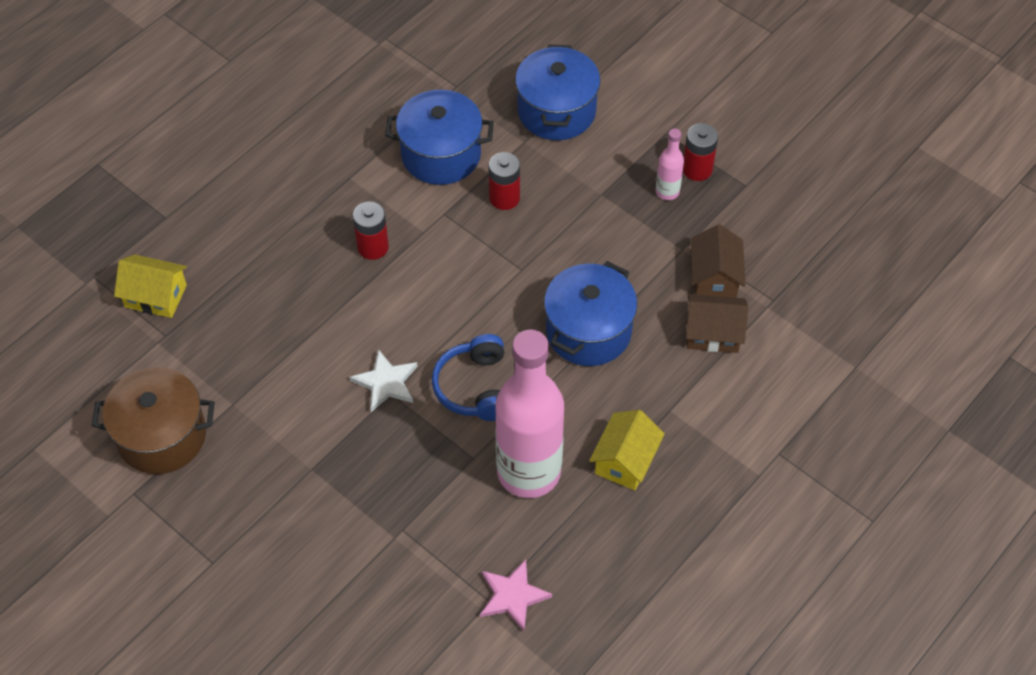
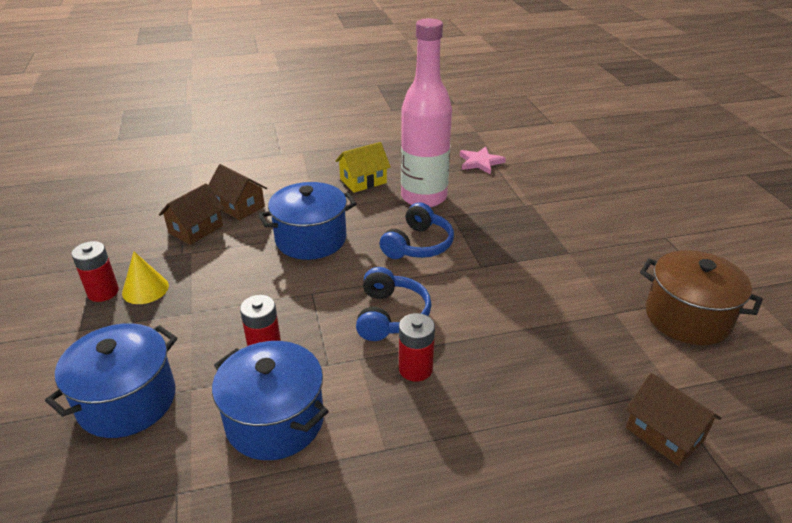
camera: 145 degrees left, 20 degrees down
yellow house [114,254,187,318] -> brown house [626,373,721,466]
white star [350,349,418,412] -> none
pink bottle [656,129,684,200] -> yellow cone [122,252,169,304]
none -> blue headphones [356,267,432,341]

